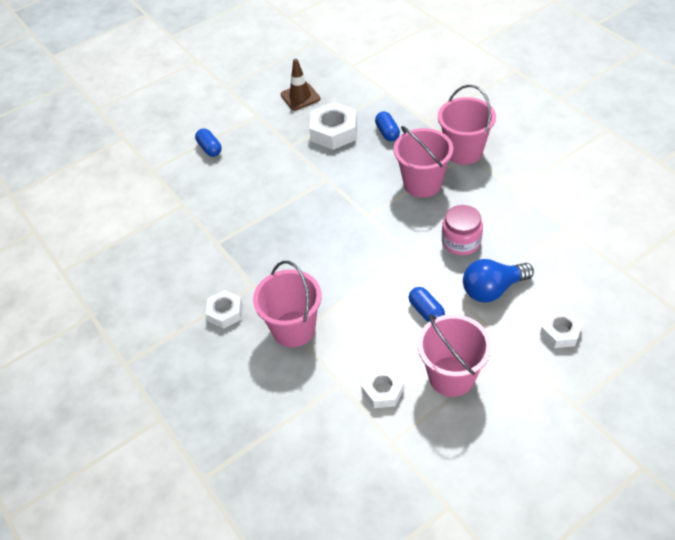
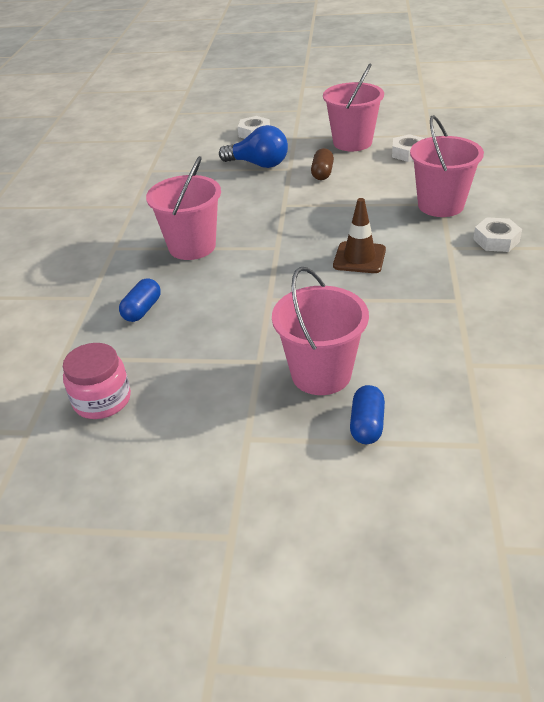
camera: 140 degrees left, 10 degrees down
brown traffic cone [281,59,320,111] -> brown traffic cone moved to [333,198,386,273]
white nut [309,102,357,150] -> none
blue capsule [409,287,445,322] -> brown capsule [311,148,334,180]
pink bucket [438,85,496,165] -> pink bucket moved to [272,267,369,395]
pink jar [442,205,483,255] -> pink jar moved to [63,343,131,419]

